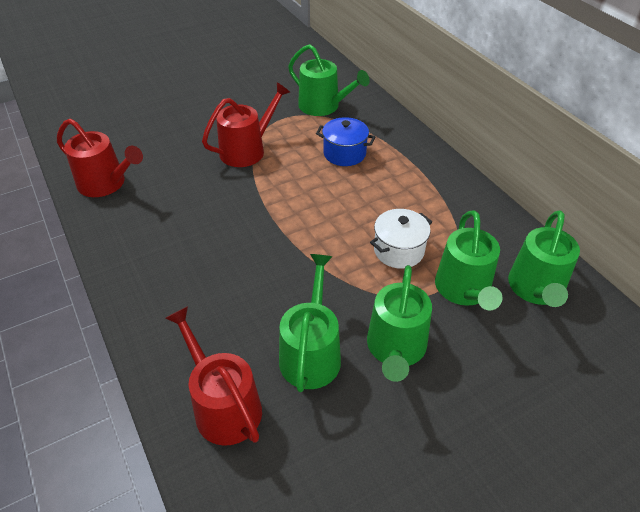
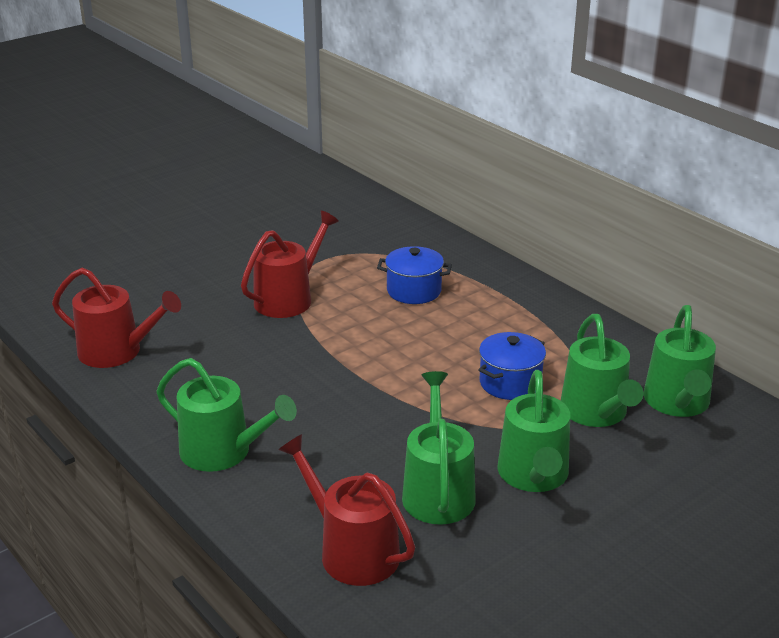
camera: 10 degrees left, 15 degrees down
green watering can [288,44,370,116] -> green watering can moved to [157,358,297,472]
white pot [370,209,432,269] -> blue pot [478,332,546,400]

